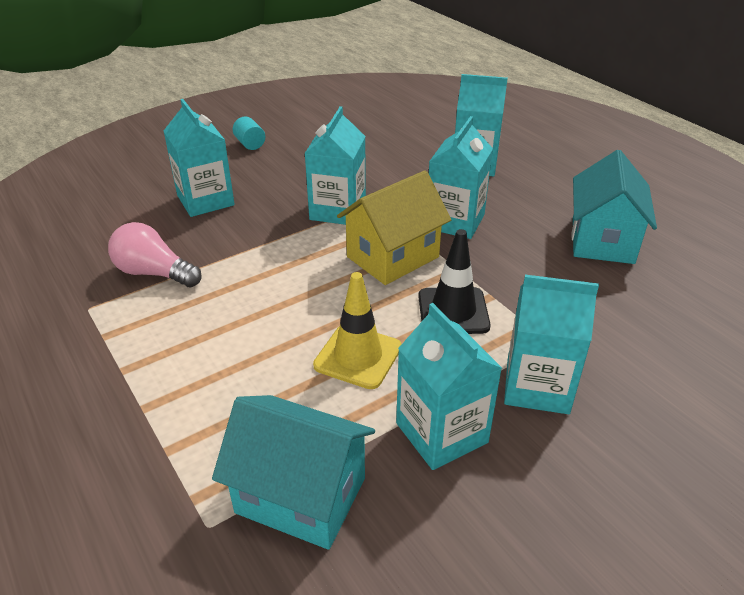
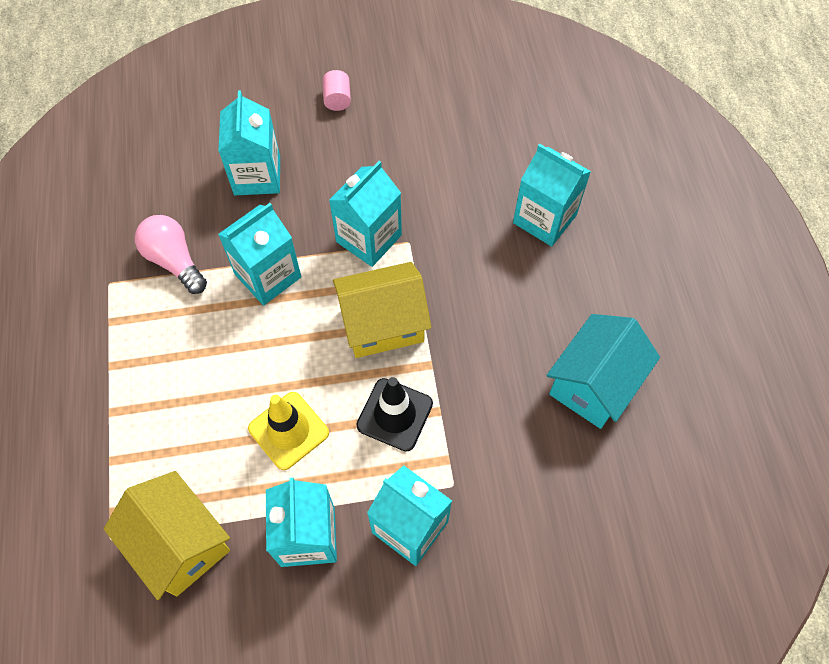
camera: 25 degrees right, 25 degrees up
turquoise house [212,395,375,550] -> yellow house [104,471,230,600]
turquoise cylinder [233,117,265,150] -> pink cylinder [323,70,351,111]
turquoise carton [429,116,493,239] -> turquoise carton moved to [218,203,301,305]

